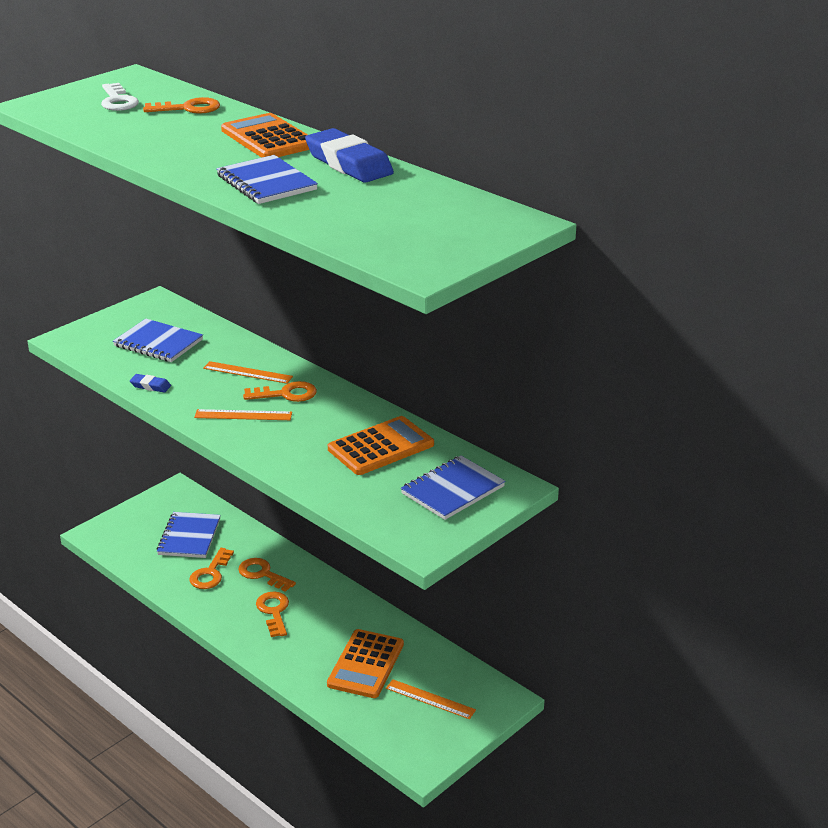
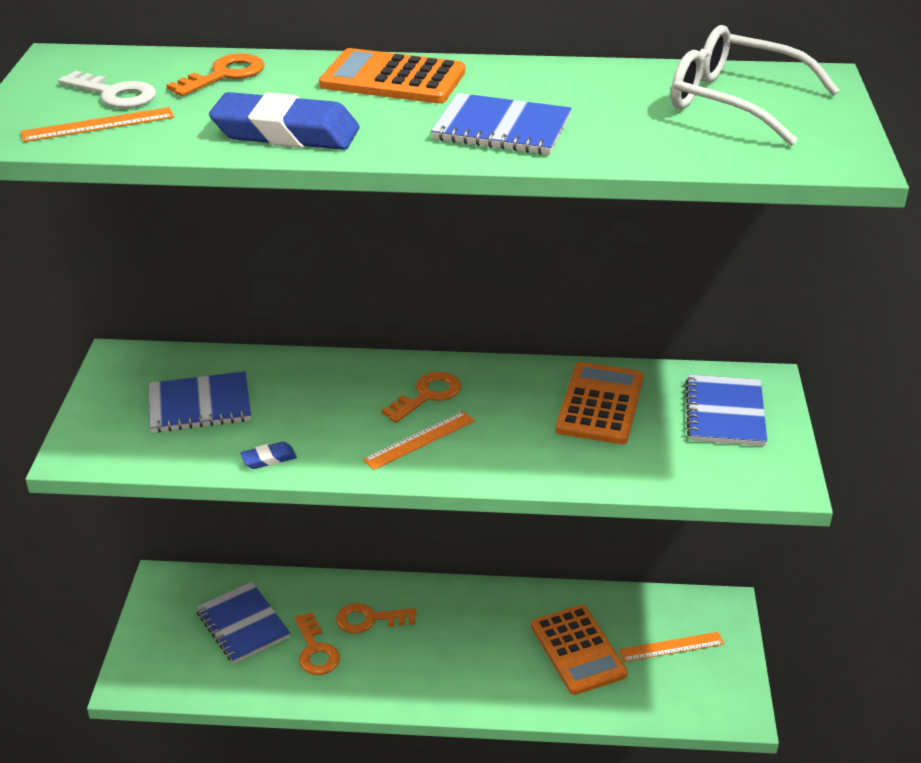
camera: 40 degrees left, 5 degrees up
orange ruler [203,361,293,384] -> orange ruler moved to [20,107,174,142]
orange key [256,592,289,637] -> none
blue eraser [305,128,394,183] -> blue eraser moved to [209,92,360,150]
none -> white glasses [671,25,840,146]

